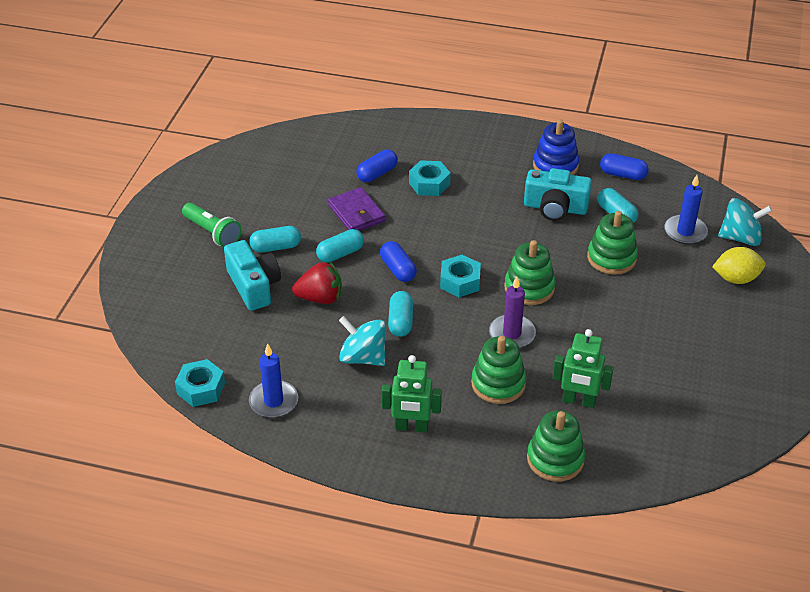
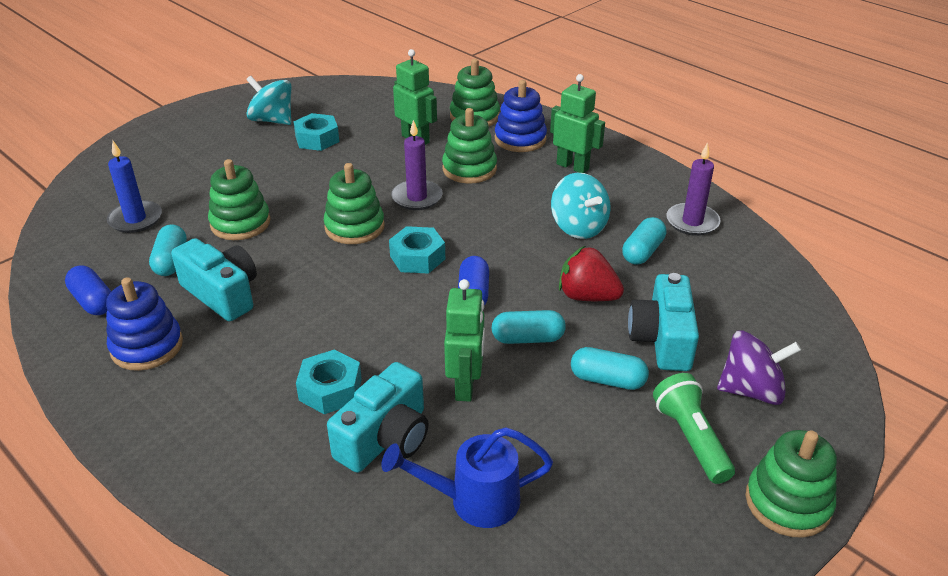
camera: 150 degrees left, 5 degrees down
turquoise nut [175,359,225,407] -> turquoise nut moved to [293,113,339,151]
blue candle [249,343,298,418] -> purple candle [666,142,721,236]
purple wallet [328,187,385,231] -> green robot [444,279,485,402]
blue capsule [356,149,398,182] -> turquoise camera [327,362,429,473]
turquoise capsule [388,291,413,337] -> turquoise capsule moved to [622,217,666,265]
yellow lemon [712,247,766,284] -> none
turquoise spinning top [718,198,772,246] -> turquoise spinning top moved to [246,76,291,125]
none -> blue watering can [381,427,553,528]
none -> blue stacking toy [495,80,547,152]
none -> purple spinning top [717,331,801,405]
none -> green stacking toy [745,430,837,538]

